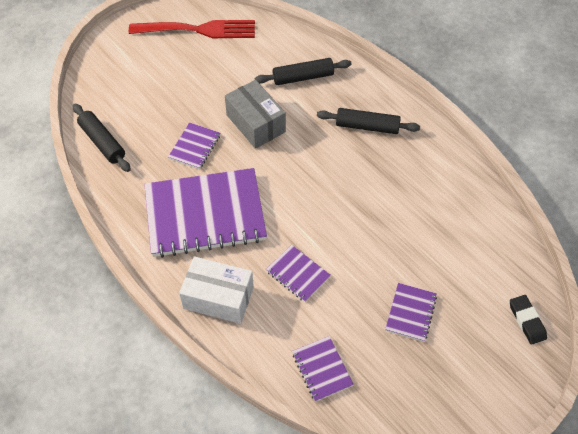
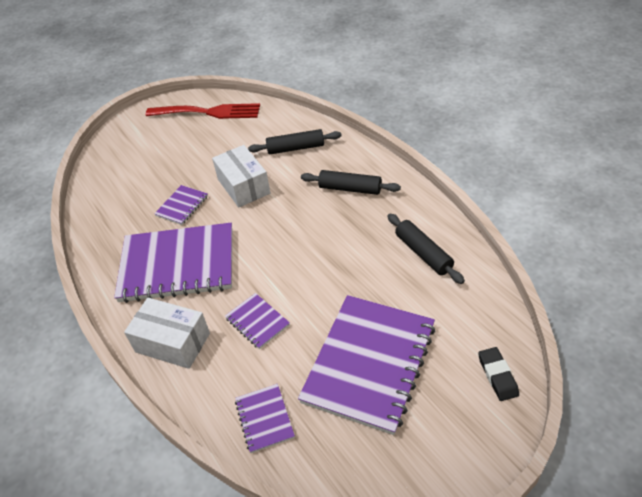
camera: 10 degrees right, 10 degrees down
black rolling pin [73,104,131,172] -> black rolling pin moved to [387,214,465,284]
grey box [225,80,286,149] -> white box [212,145,270,208]
purple notebook [385,283,437,342] -> purple notebook [298,295,435,435], size x2.24

